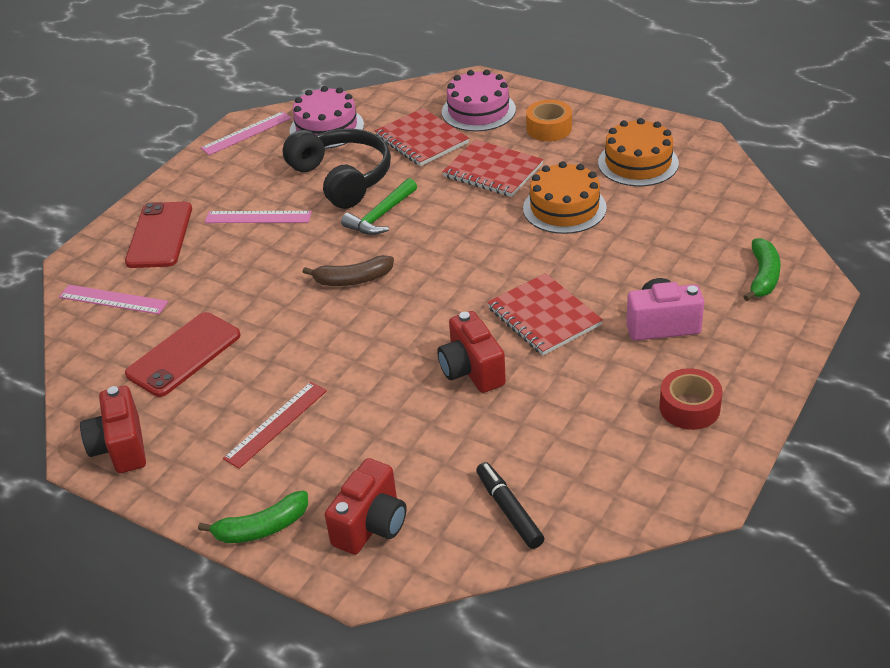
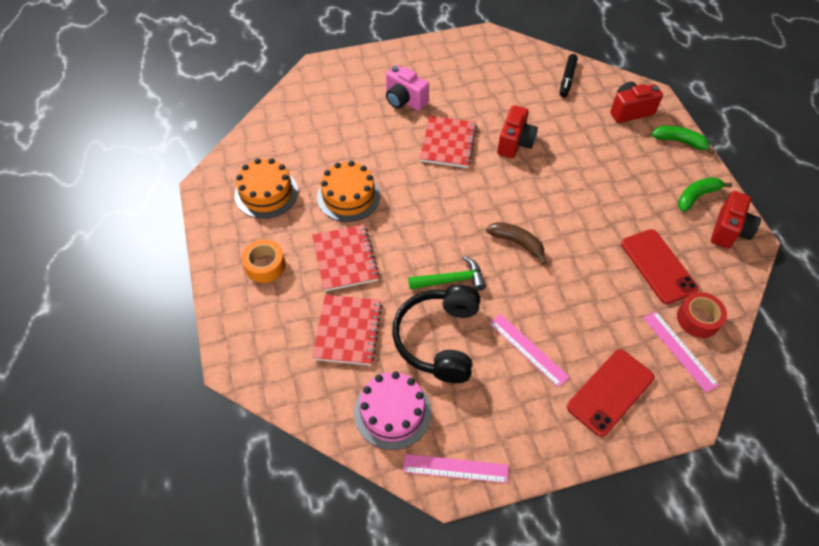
camera: 140 degrees left, 15 degrees up
red phone [125,312,241,397] -> red phone turned 75 degrees clockwise [621,229,699,304]
red ruler [223,382,327,469] -> none
pink cake [442,69,516,132] -> none
red tape [660,368,723,430] -> red tape moved to [677,292,727,338]
green banana [743,238,781,301] -> green banana moved to [678,177,732,212]

